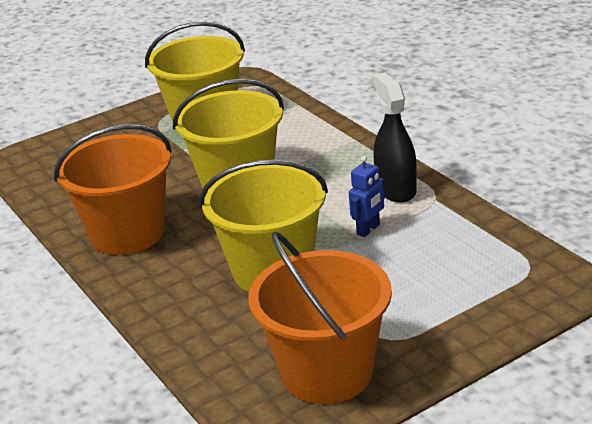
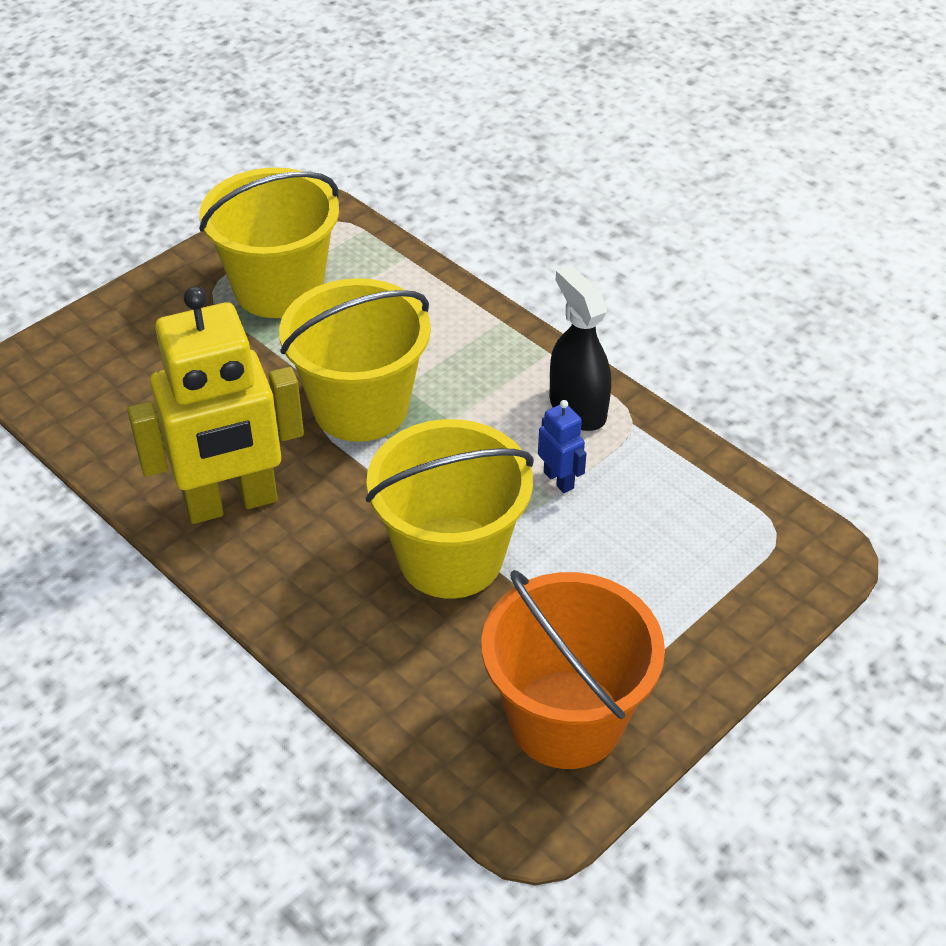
camera: 15 degrees left, 15 degrees up
orange bucket [54,124,172,255] -> yellow robot [127,286,304,524]
blue robot [349,156,385,237] -> blue robot turned 60 degrees counterclockwise [538,400,587,493]

